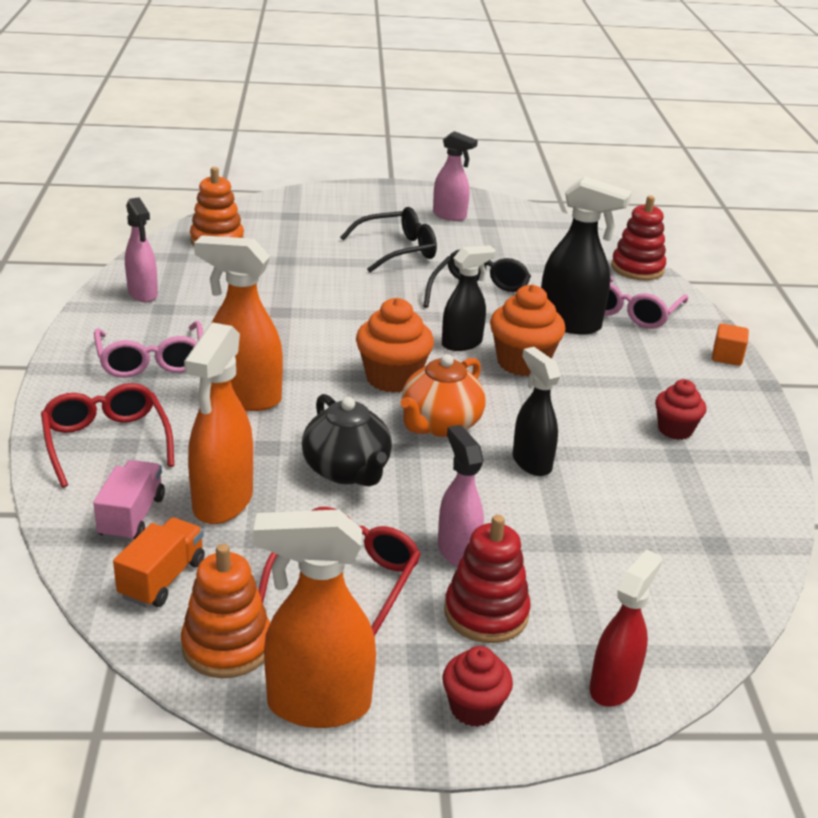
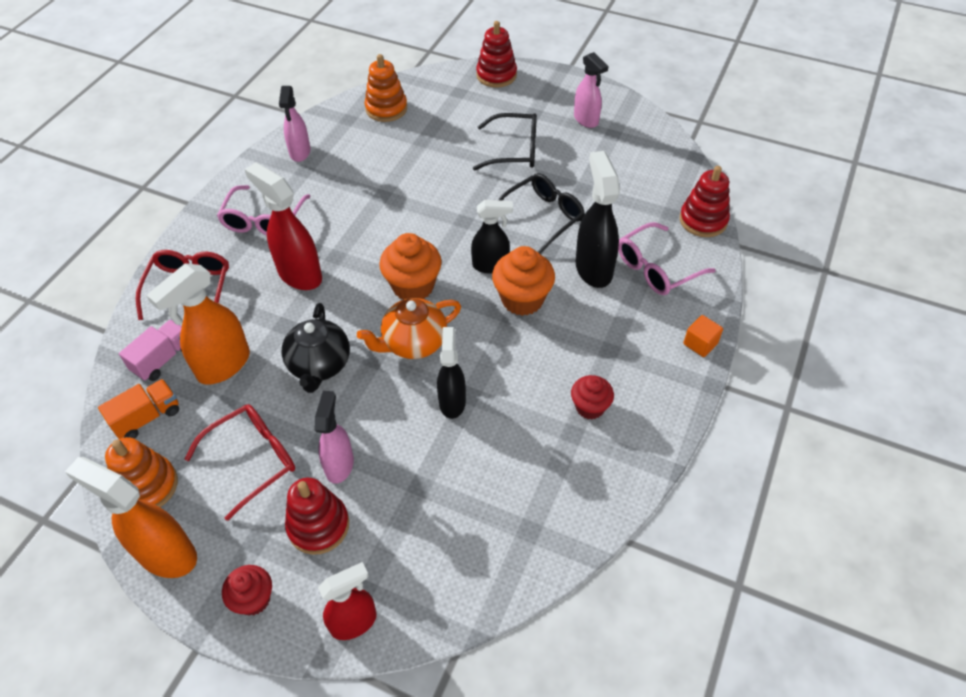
camera: 30 degrees right, 20 degrees up
orange spray bottle [194,235,283,411] -> red spray bottle [244,162,322,290]
black spray bottle [541,177,632,335] -> black spray bottle turned 150 degrees counterclockwise [576,151,620,288]
none -> red stacking toy [476,21,517,88]

